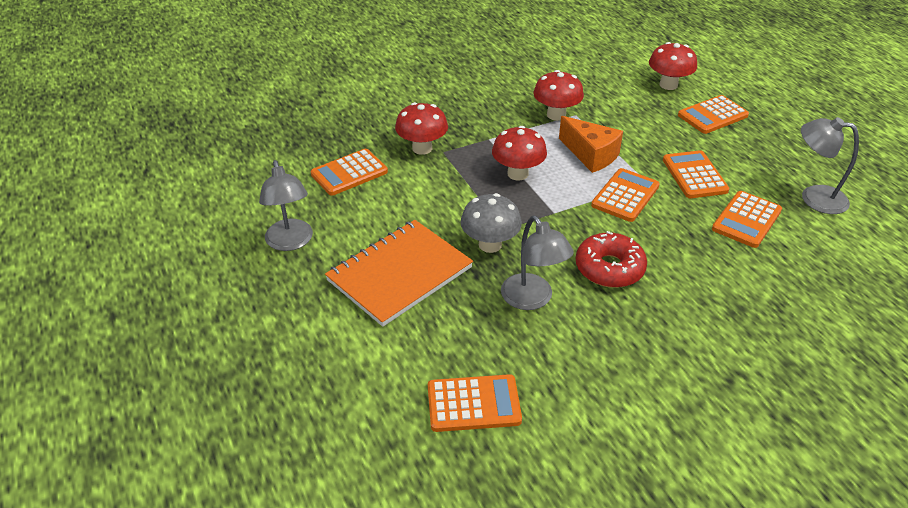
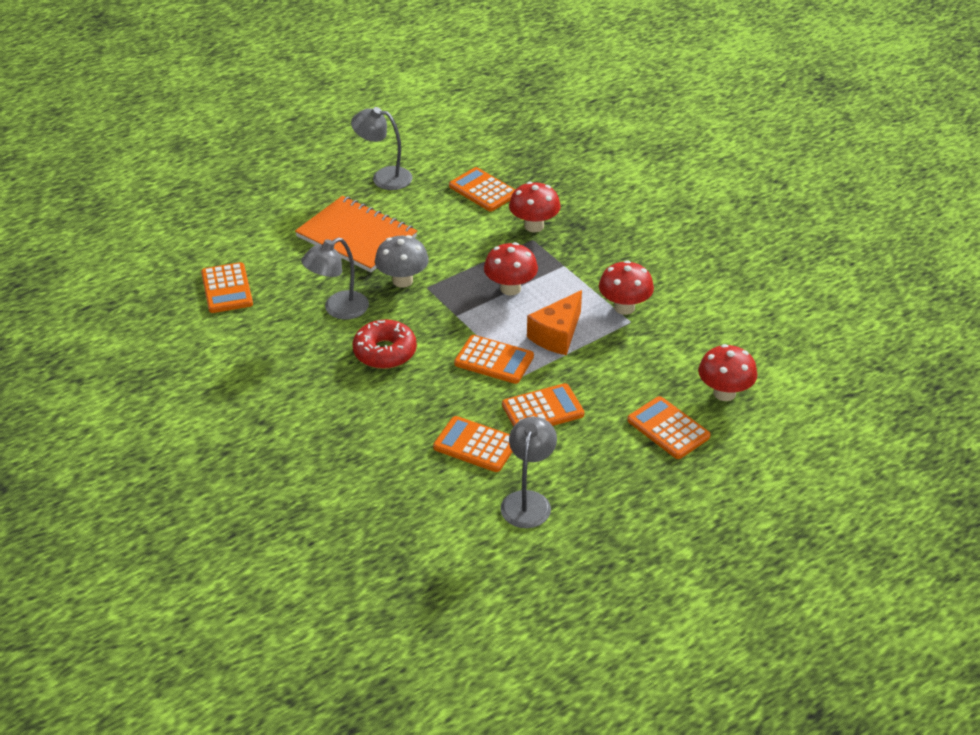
camera: 80 degrees right, 0 degrees up
grey lamp [259,160,313,251] -> grey lamp turned 45 degrees clockwise [351,107,412,190]

